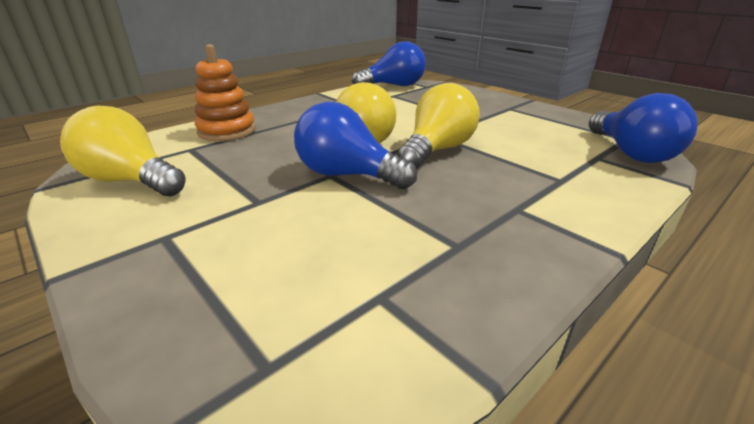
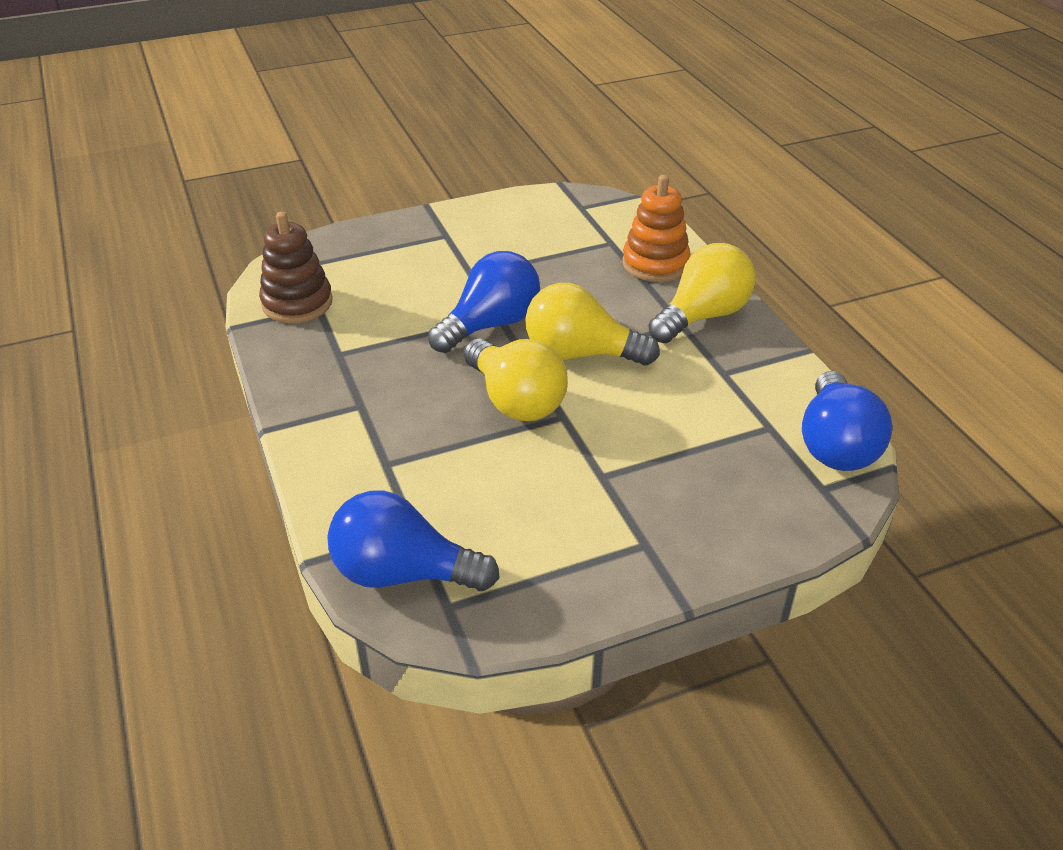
camera: 110 degrees right, 10 degrees up
yellow light bulb [60,106,186,196] -> yellow light bulb moved to [648,243,756,343]
none -> brown stacking toy [259,212,333,323]

